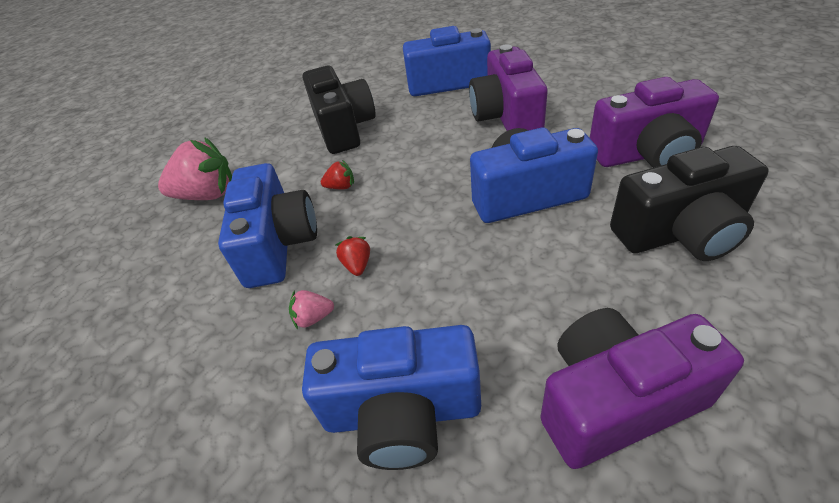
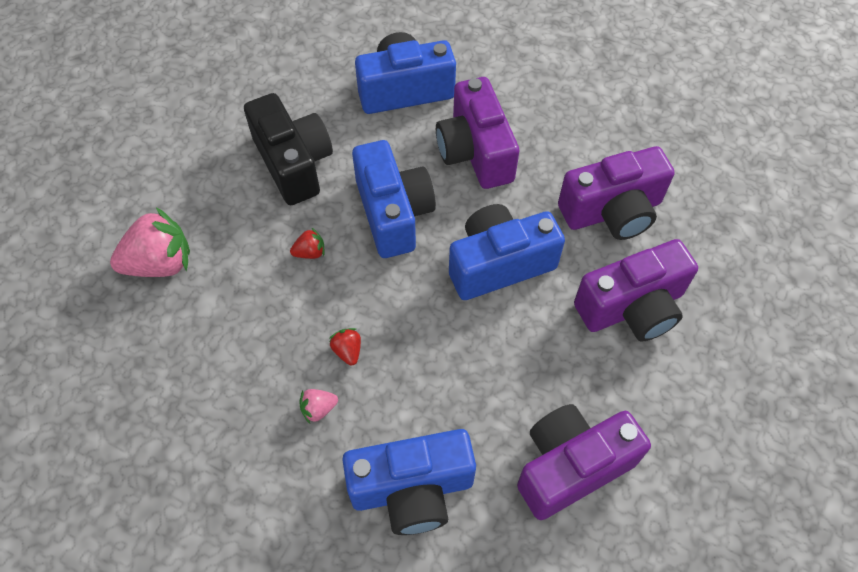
camera: 15 degrees left, 15 degrees up
blue camera [218,163,317,288] -> blue camera moved to [352,140,436,258]
black camera [610,146,769,261] -> purple camera [574,239,698,342]

